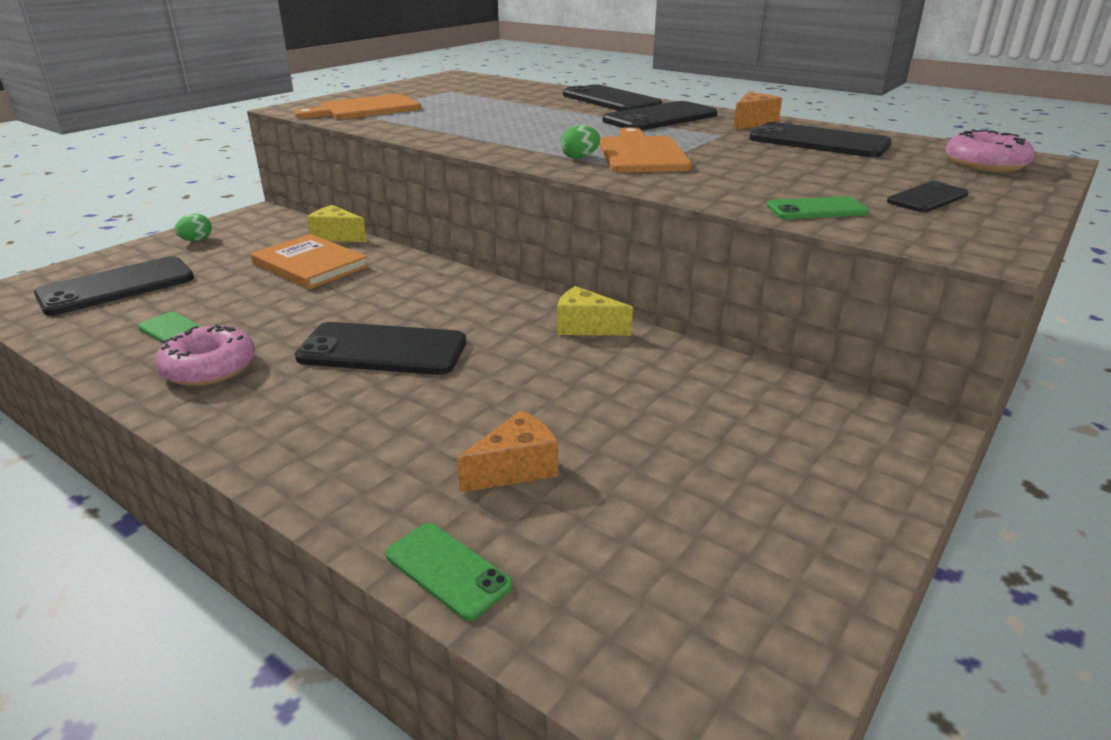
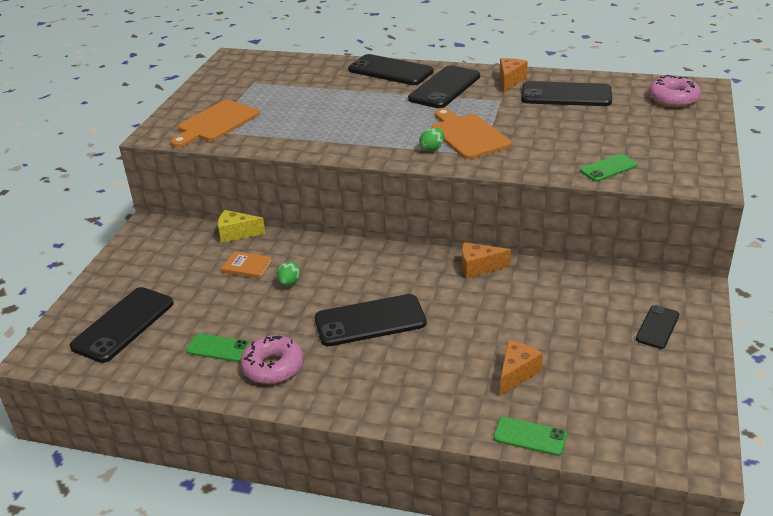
camera: 20 degrees left, 5 degrees up
green egg [175,214,212,241] -> green egg moved to [277,261,300,286]
orange book [251,234,369,289] -> orange book [221,251,272,279], size x0.57
yellow cheese [557,286,633,336] -> orange cheese [462,242,511,278]
black phone [887,181,968,212] -> black phone moved to [636,305,679,349]

